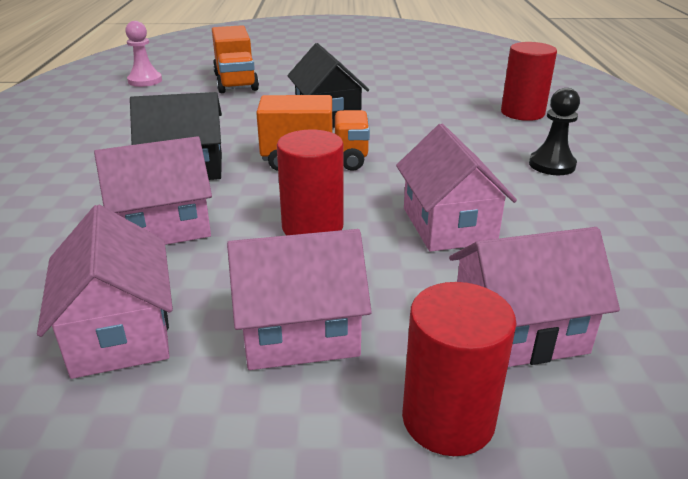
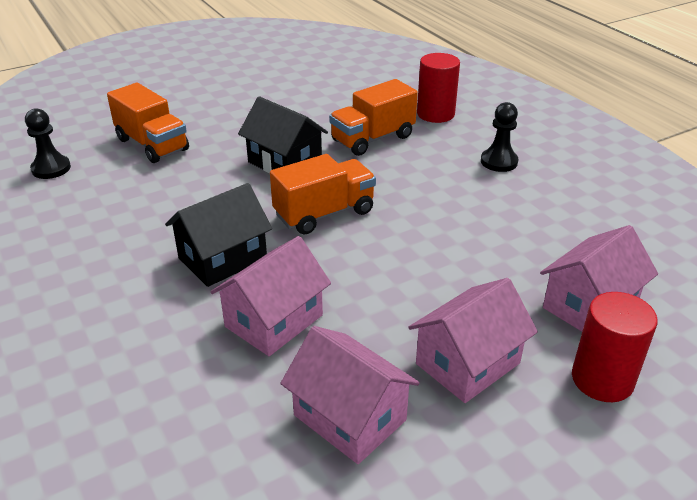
camera: 30 degrees left, 5 degrees up
pink pawn [125,21,162,87] -> black pawn [25,108,71,179]
red cylinder [277,130,343,235] -> none
pink house [396,124,517,252] -> none
none -> orange truck [329,79,418,156]

